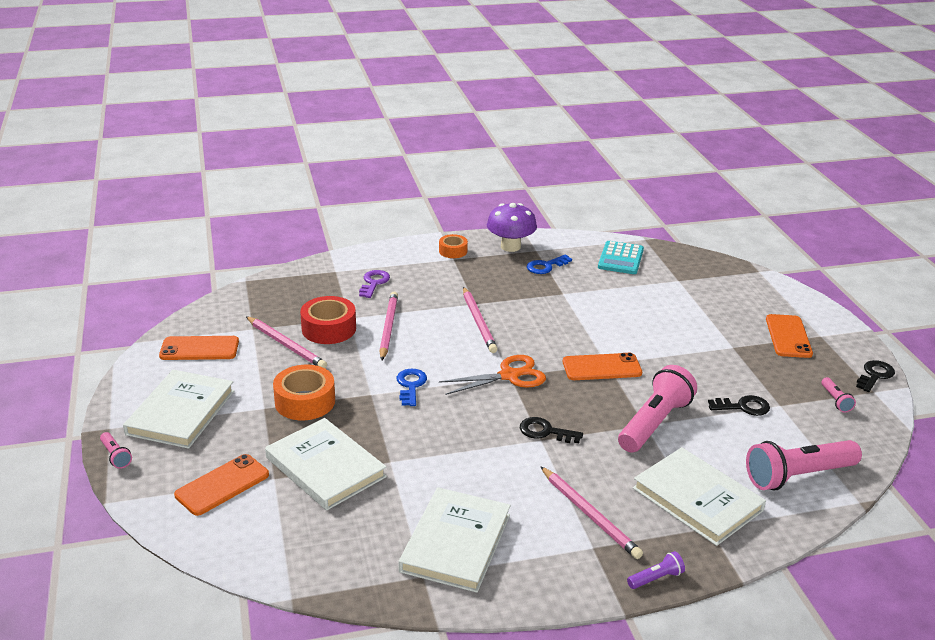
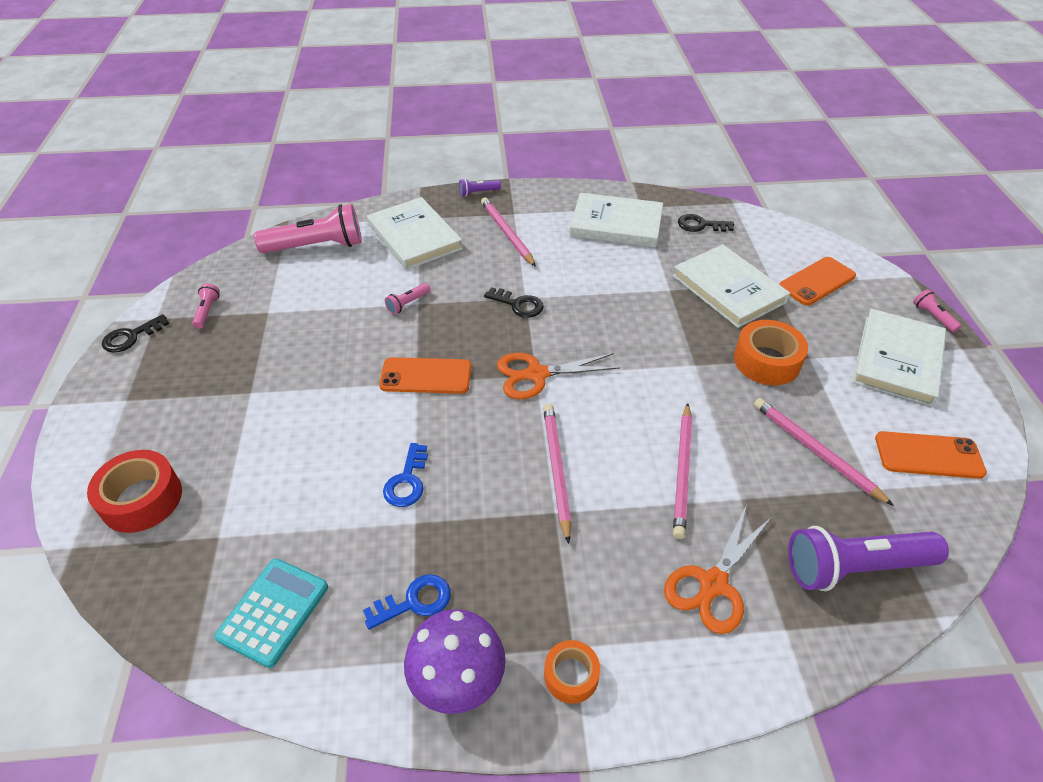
camera: 170 degrees left, 15 degrees up
red tape [300,296,356,344] -> red tape moved to [87,450,182,533]
purple key [359,270,390,298] -> orange scissors [664,507,772,634]
blue key [397,369,427,406] -> blue key moved to [383,443,428,507]
white book [399,487,511,593] -> white book turned 75 degrees clockwise [570,193,663,247]
pink flashlight [618,365,697,453] -> pink flashlight [385,283,431,314], size x0.44
black key [708,395,770,416] -> black key moved to [678,214,734,232]
orange phone [766,314,813,358] -> none
none -> purple flashlight [788,526,949,591]

